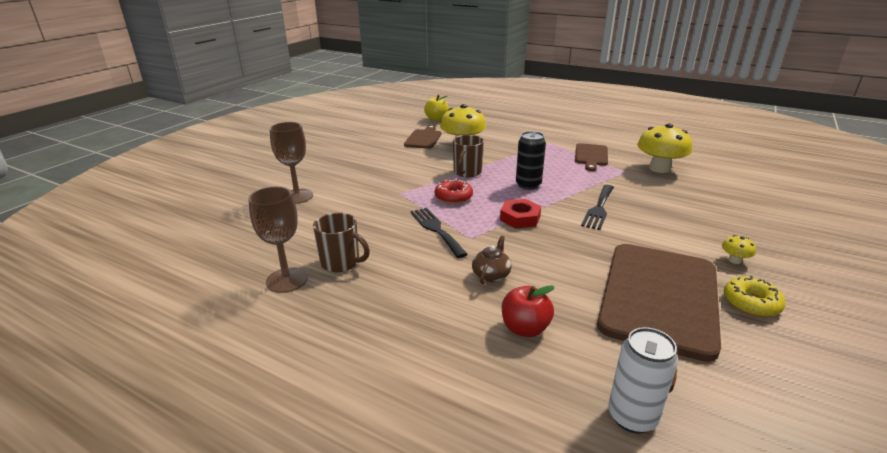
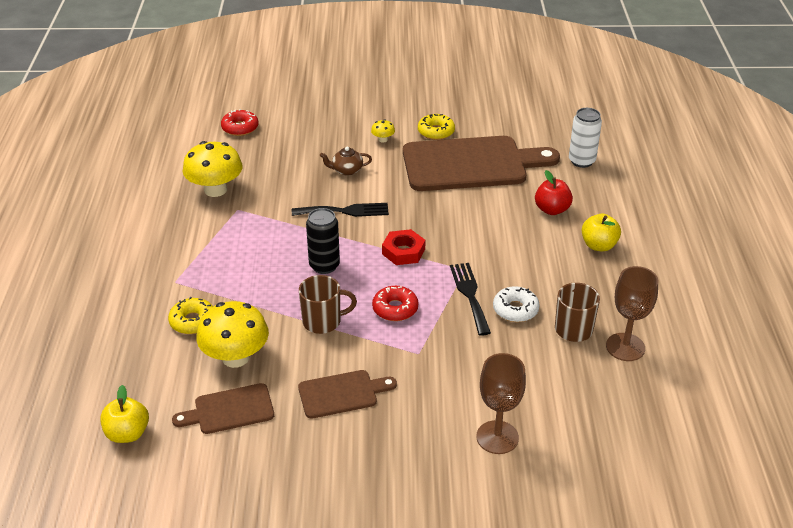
camera: 120 degrees left, 10 degrees up
black fork [410,208,468,258] -> black fork turned 135 degrees clockwise [450,263,491,336]
brown teapot [472,236,512,284] -> brown teapot moved to [320,147,372,176]
brown cutting board [575,143,608,171] -> brown cutting board moved to [298,370,397,419]
none -> yellow donut [168,297,213,334]
none -> red donut [221,109,259,136]
none -> white donut [493,286,540,322]
none -> yellow apple [582,214,621,251]

